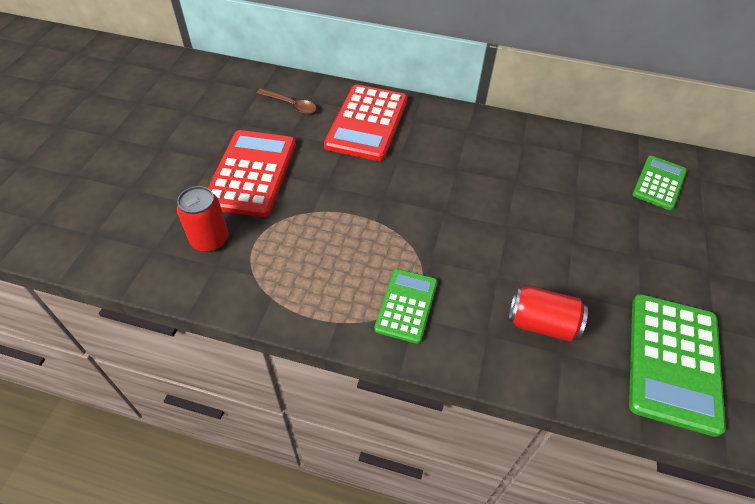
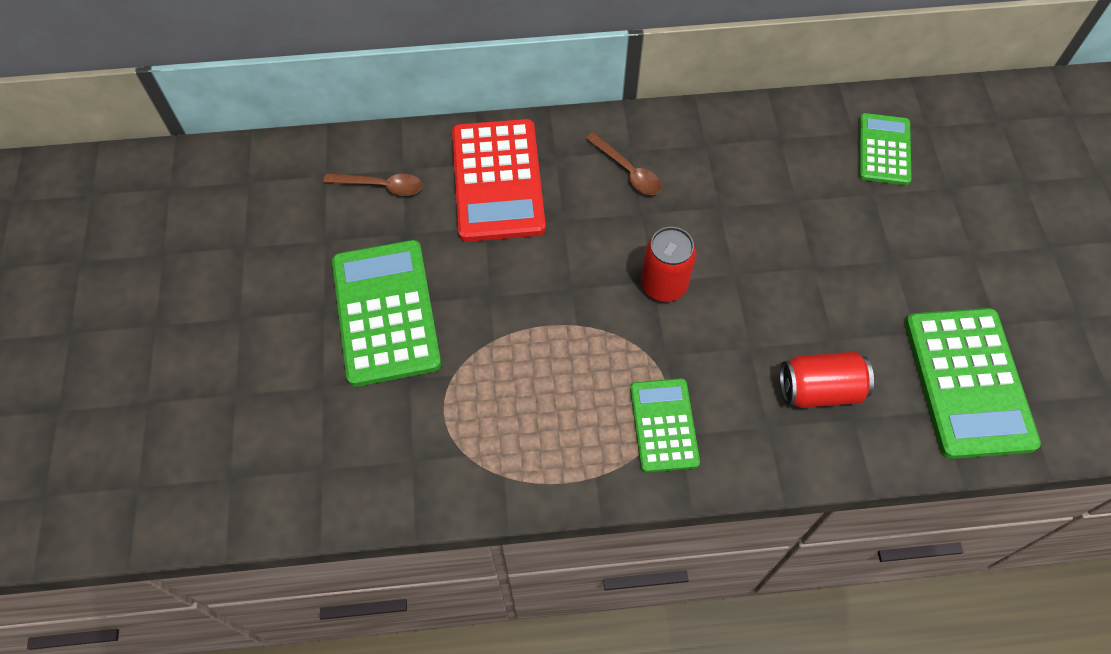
camera: 20 degrees left, 10 degrees up
red can [177,186,228,252] -> red can moved to [641,227,696,302]
red calculator [208,130,296,217] -> green calculator [332,240,441,387]
none -> brown spoon [586,132,661,195]

